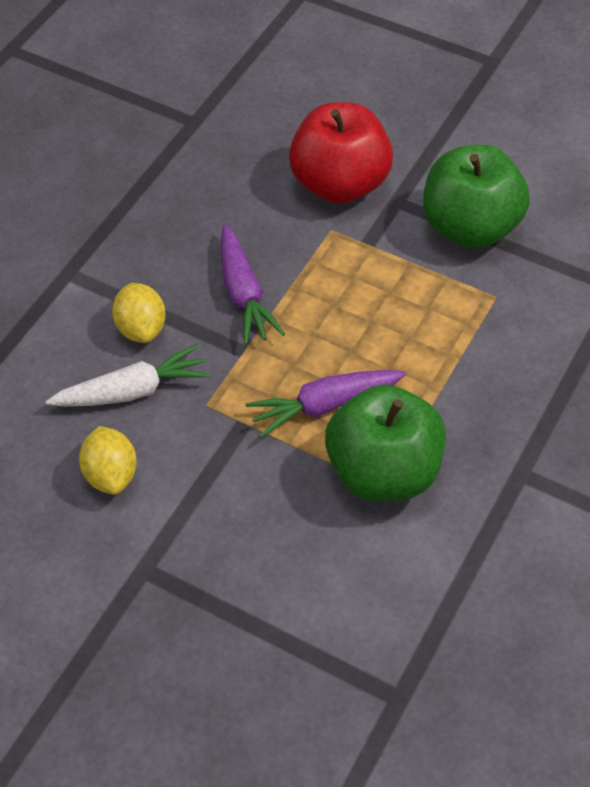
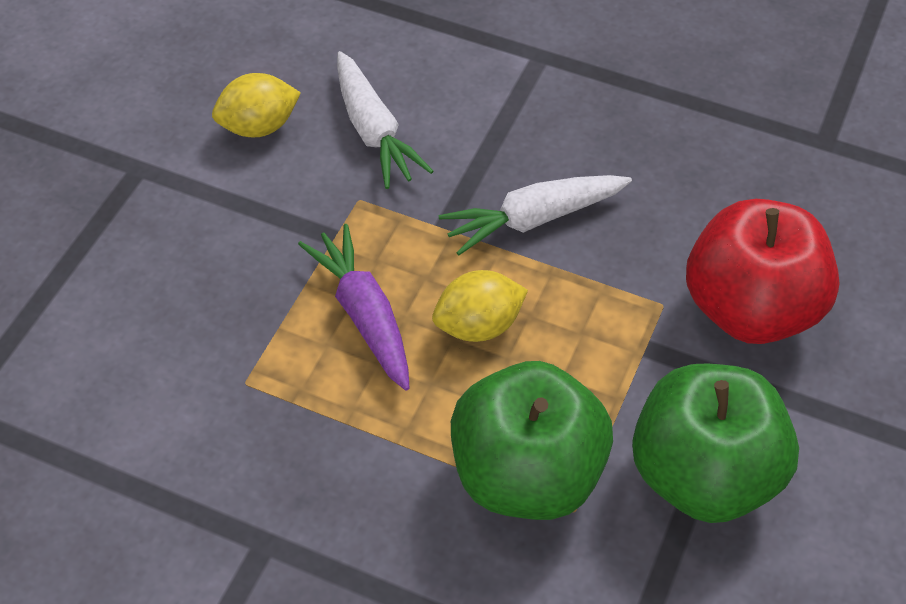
camera: 85 degrees right, 0 degrees up
yellow lemon [112,283,166,343] -> yellow lemon moved to [432,270,528,342]
purple carrot [221,224,285,345] -> white carrot [439,175,632,255]
green apple [325,384,446,501] -> green apple moved to [451,361,613,520]

